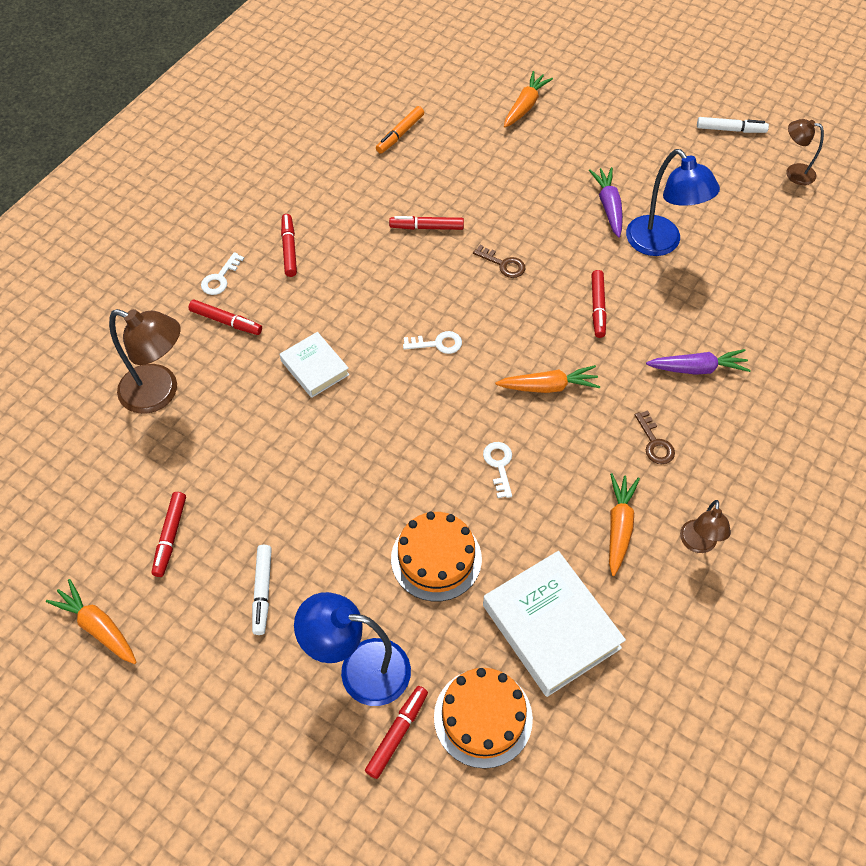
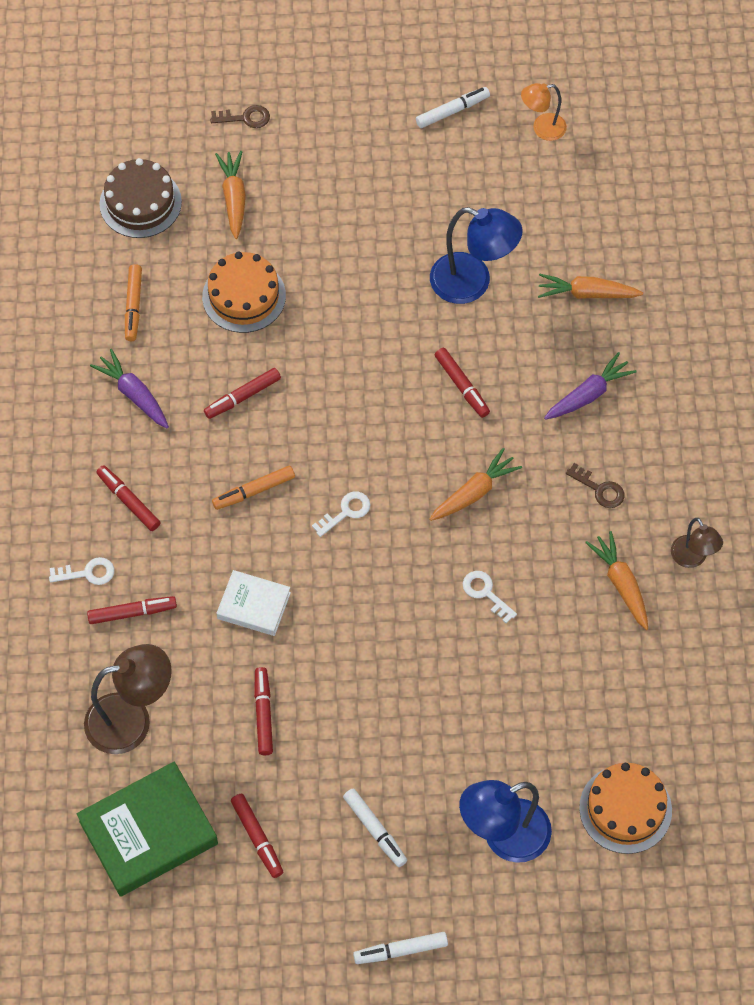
camera: 35 degrees left, 5 degrees up
orange carrot [46,579,137,664] -> orange carrot moved to [538,274,643,299]
white key [201,252,244,295] -> white key turned 90 degrees counterclockwise [49,557,114,585]
red marker [365,686,428,779] -> red marker moved to [254,667,273,755]
orange cake [391,512,482,601] -> orange cake moved to [202,252,286,333]
brown key [473,245,525,278] -> brown key moved to [210,105,270,128]
white book [483,551,626,697] -> none
purple carrot [589,167,623,238] -> purple carrot moved to [90,349,169,428]
brown lamp [786,119,824,185] -> orange lamp [521,83,567,141]
none -> green book [77,761,218,897]
none -> brown cake [99,158,182,238]
none -> orange marker [212,466,295,510]
none -> white marker [353,932,448,964]

